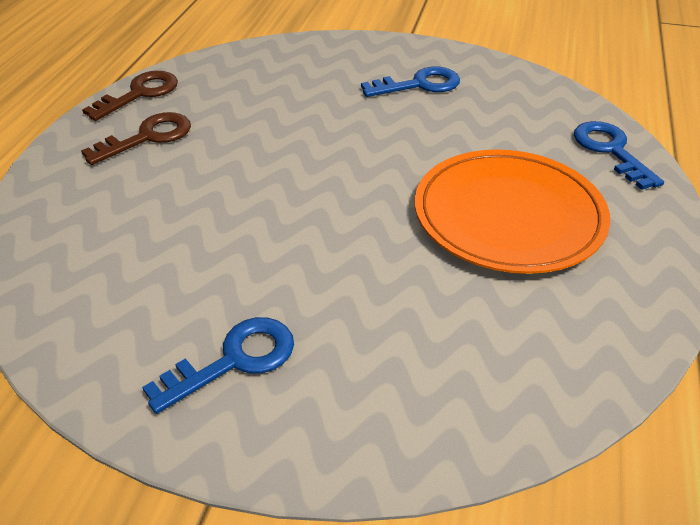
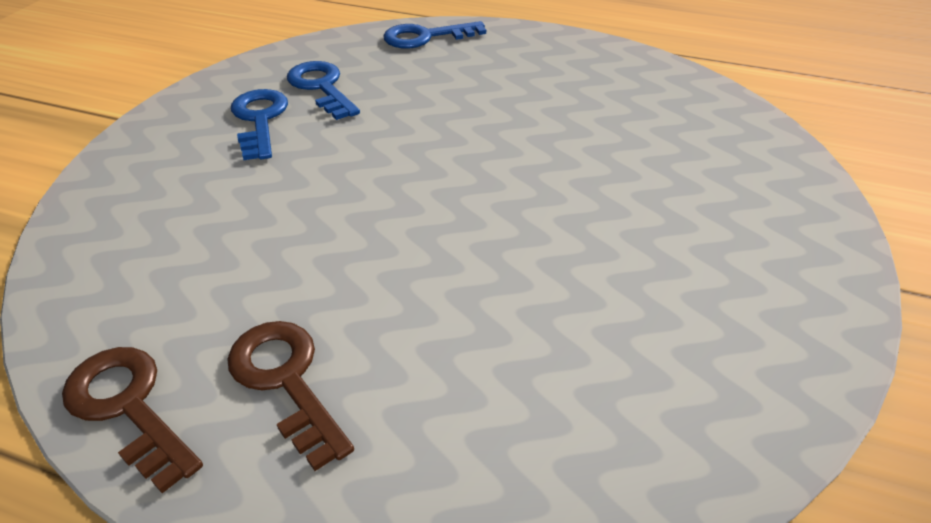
camera: 85 degrees left, 0 degrees up
blue key [142,317,294,414] -> blue key moved to [287,61,360,120]
orange plate [415,150,610,274] -> none

